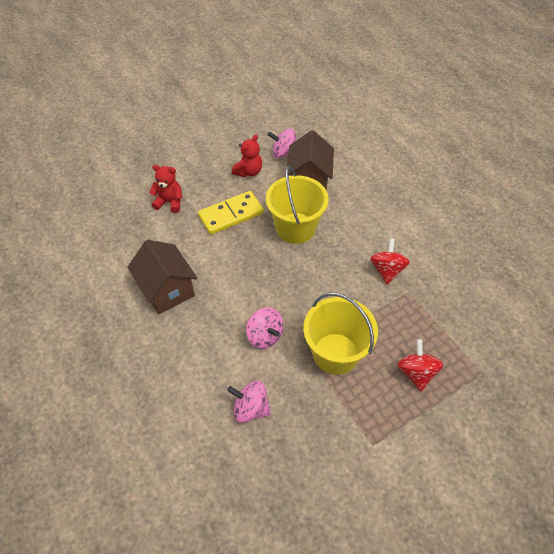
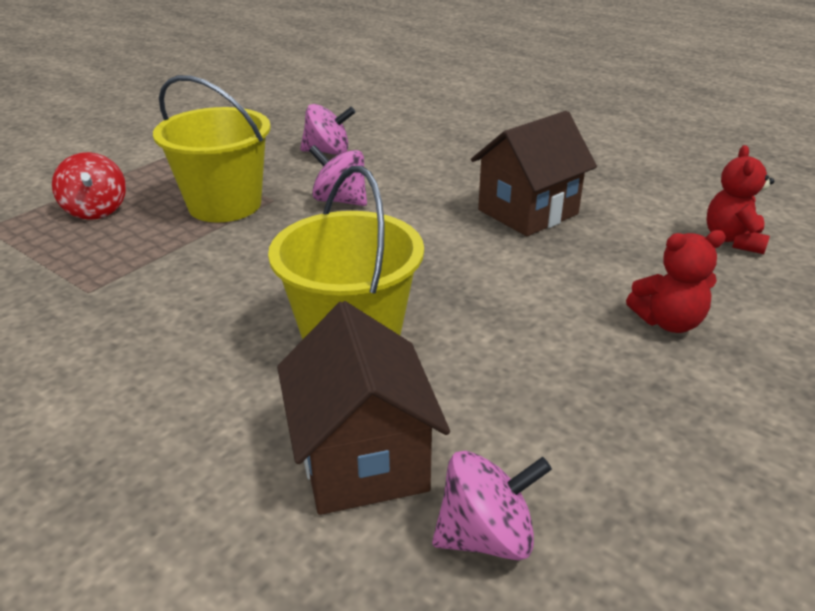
camera: 160 degrees right, 20 degrees down
brown house [127,240,197,314] -> brown house turned 75 degrees counterclockwise [471,111,597,236]
yellow domino [198,191,264,235] -> none
red teddy bear [232,135,262,177] -> red teddy bear moved to [706,145,774,254]
red spinning top [370,238,410,285] -> none

